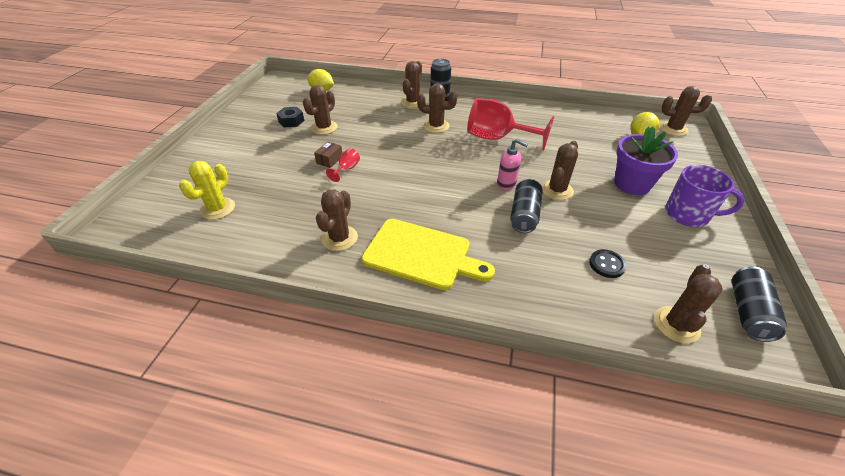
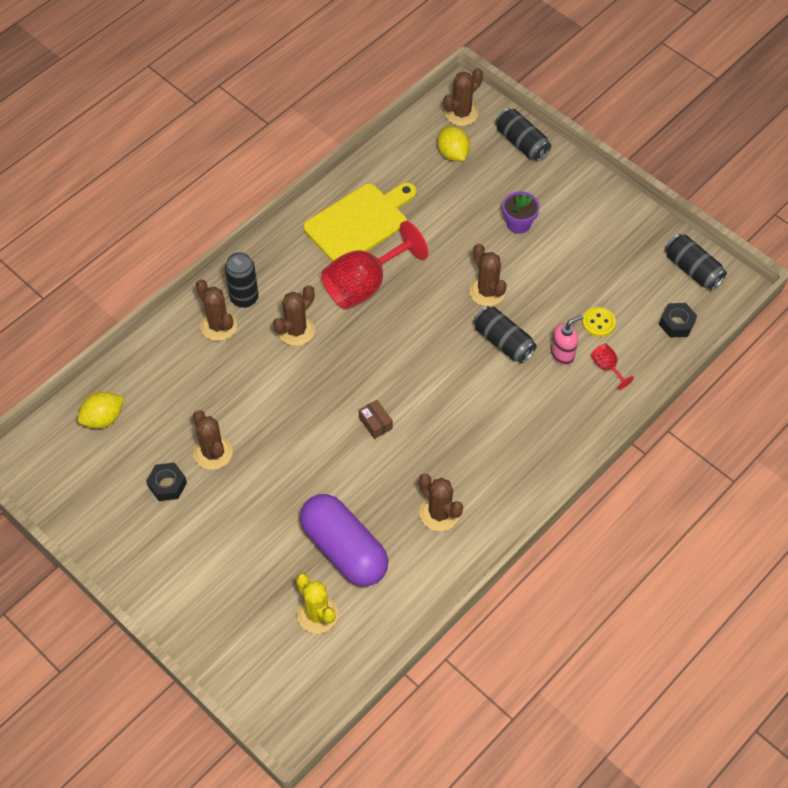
camera: 60 degrees left, 15 degrees up
brown box [314,142,342,168] -> brown box moved to [359,400,393,439]
red goblet [326,148,360,182] -> red goblet moved to [591,343,634,390]
yellow cutting board [362,219,495,290] -> yellow cutting board moved to [303,182,417,262]
pink soap dispenser [497,138,528,190] -> pink soap dispenser moved to [551,315,583,365]
black button [589,249,627,278] -> yellow button [582,307,616,337]
purple flower pot [614,126,678,195] -> purple flower pot [502,191,540,234], size x0.62
brown cactus [654,264,723,343] -> black nut [659,303,697,338]
purple mug [665,165,745,227] -> none
none -> purple capsule [300,494,388,586]
none -> black can [495,108,551,162]

